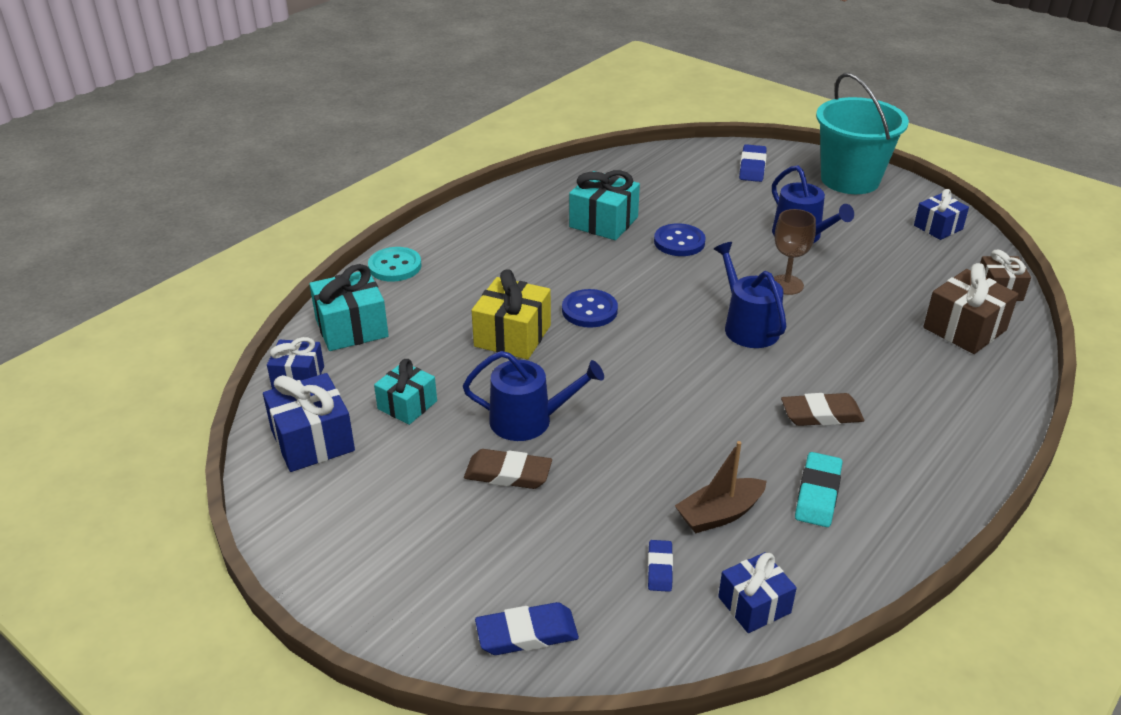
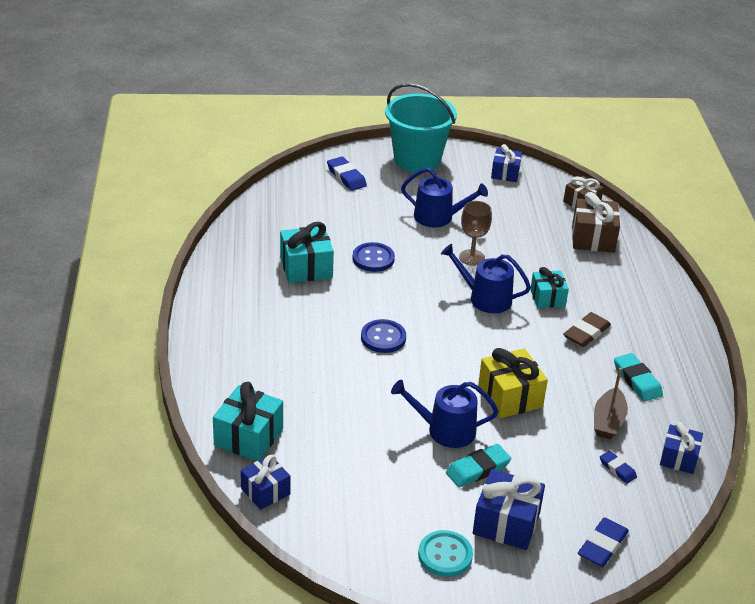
camera: 45 degrees left, 0 degrees up
blue gift [263,373,355,472] -> blue gift moved to [473,469,545,550]
turquoise button [368,247,422,282] -> turquoise button moved to [418,530,473,577]
turquoise gift [374,359,437,425] -> turquoise gift moved to [530,267,569,308]
blue watering can [463,351,604,441] -> blue watering can turned 135 degrees counterclockwise [391,380,499,448]
brown eraser [464,449,552,489] -> turquoise eraser [446,444,511,488]
yellow gift [472,269,551,359] -> yellow gift moved to [478,348,548,418]

